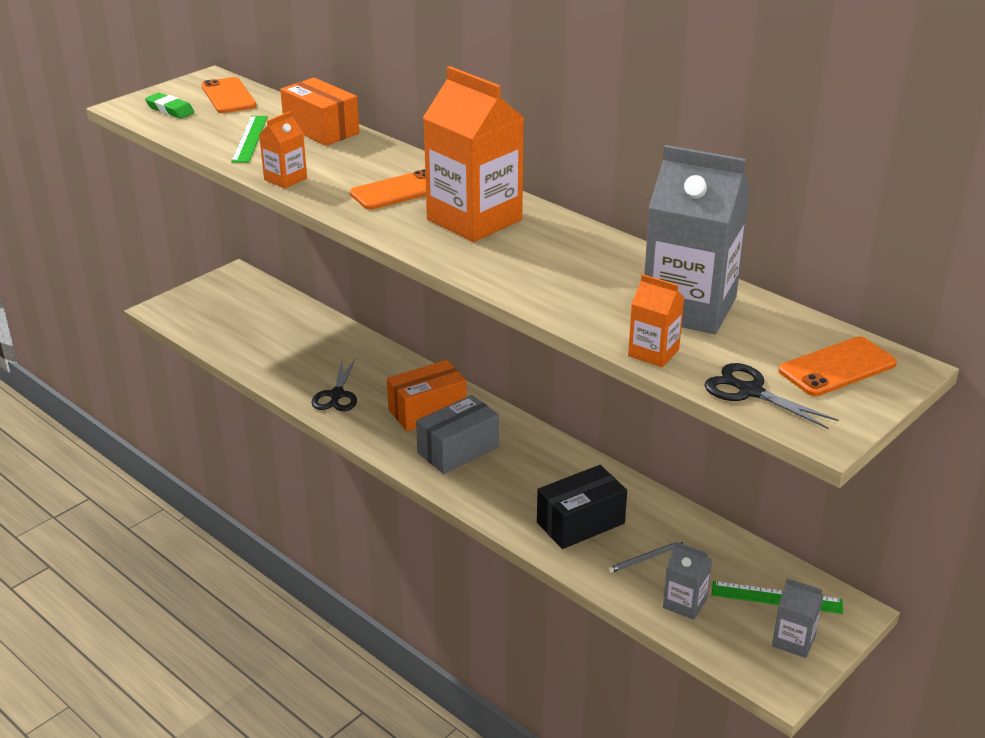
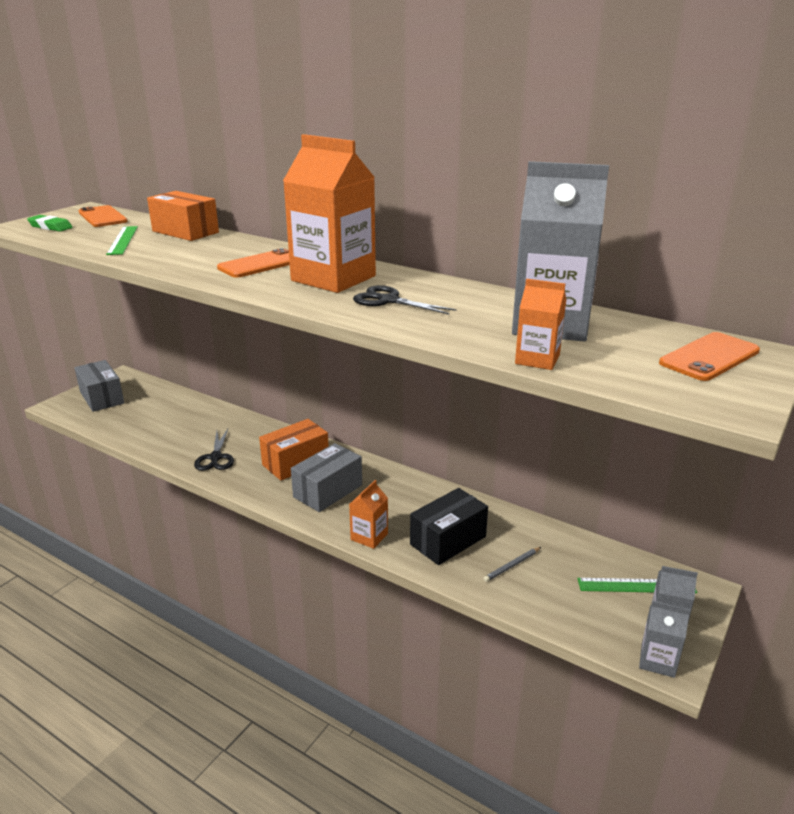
camera: 10 degrees left, 5 degrees down
orange carton [259,111,307,189] -> orange carton moved to [349,480,388,549]
grey carton [663,541,712,620] -> grey carton moved to [639,601,690,678]
black scissors [704,363,839,429] -> black scissors moved to [353,285,457,315]
none -> grey box [74,360,124,412]

